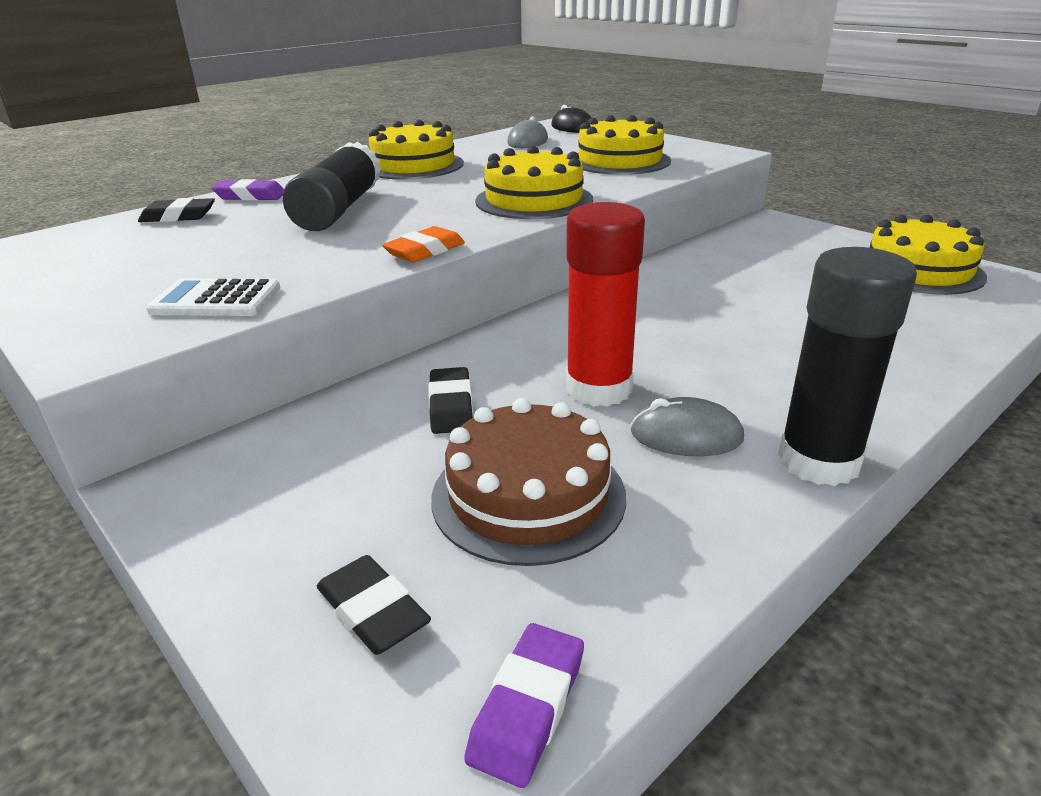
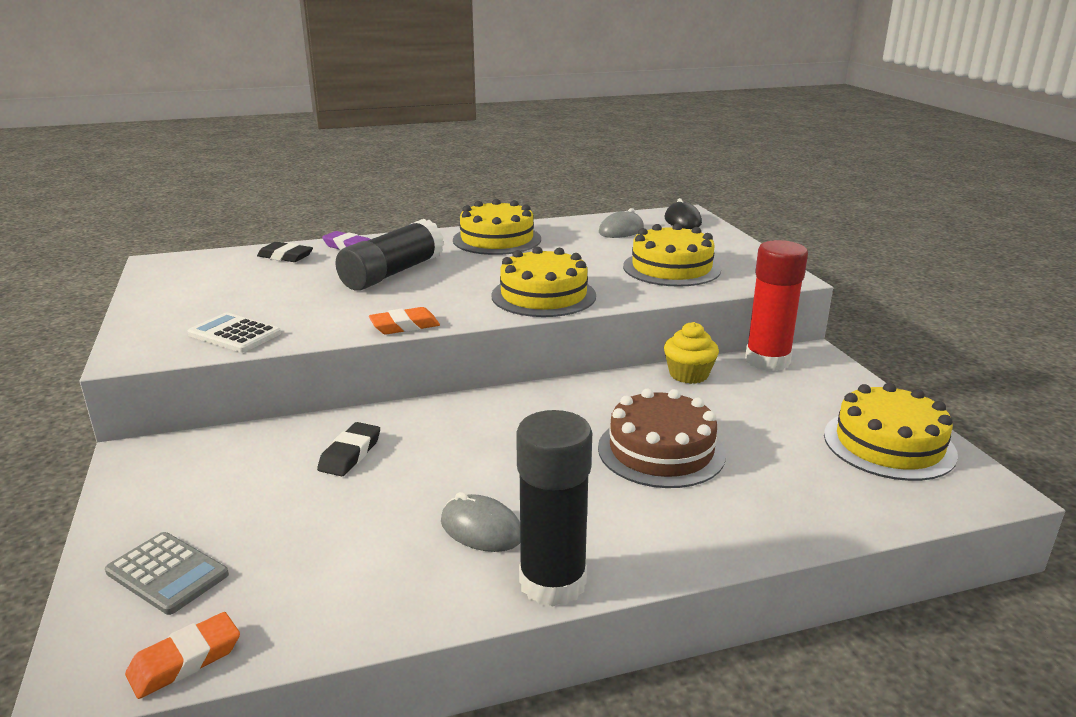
camera: 25 degrees right, 5 degrees down
black eraser [317,555,431,655] -> grey calculator [105,532,229,615]
brown cake [431,398,626,566] -> brown cake moved to [598,389,726,488]
purple eraser [464,623,584,788] -> orange eraser [125,612,240,699]
red glue stick [566,202,645,407] -> red glue stick moved to [745,240,808,371]
none -> yellow cupcake [664,322,719,384]

